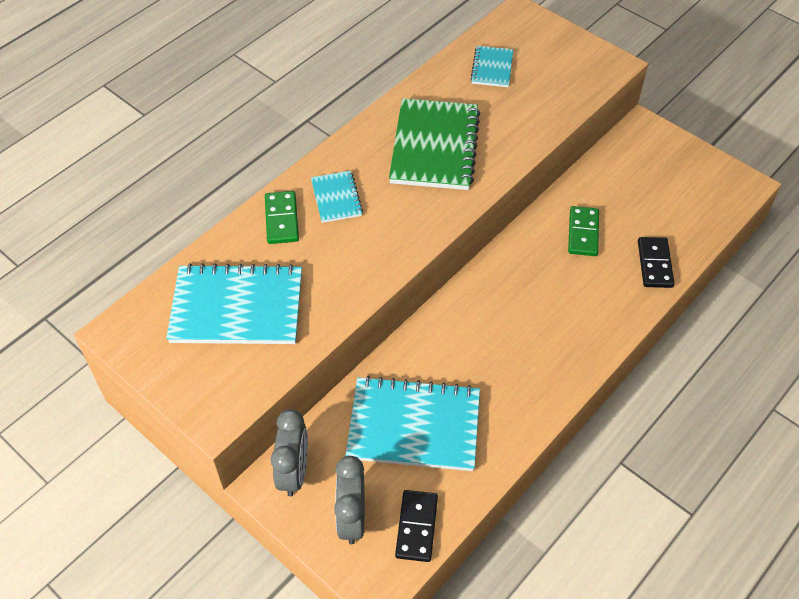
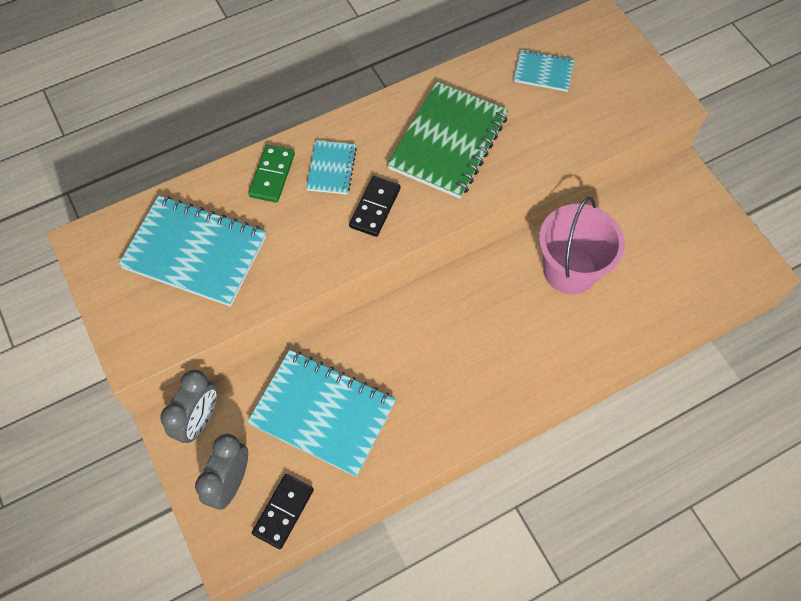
camera: 20 degrees right, 10 degrees up
turquoise notebook [470,46,513,87] -> turquoise notebook turned 75 degrees clockwise [514,49,574,92]
green domino [568,206,599,256] -> pink bucket [539,197,625,294]
black domino [638,237,675,288] -> black domino moved to [349,176,400,237]

